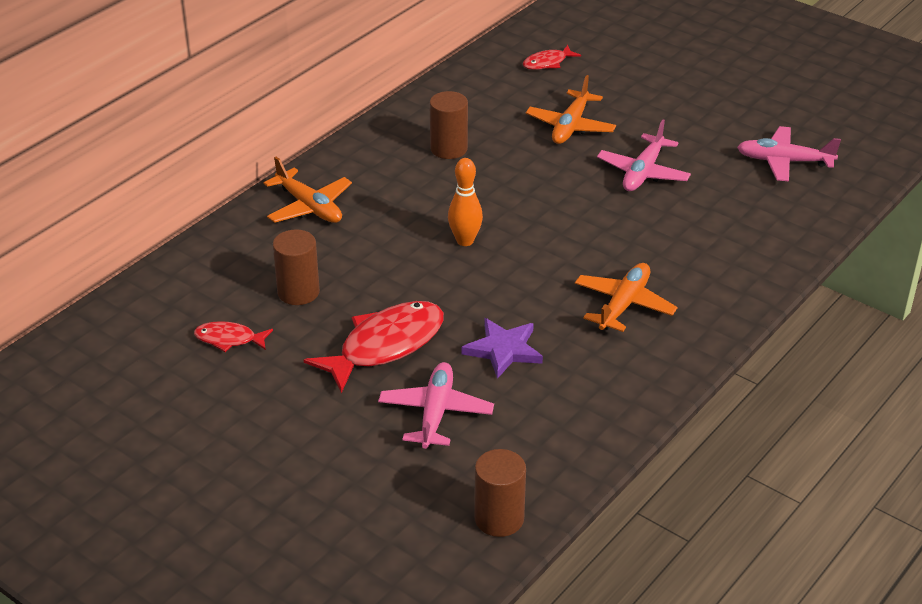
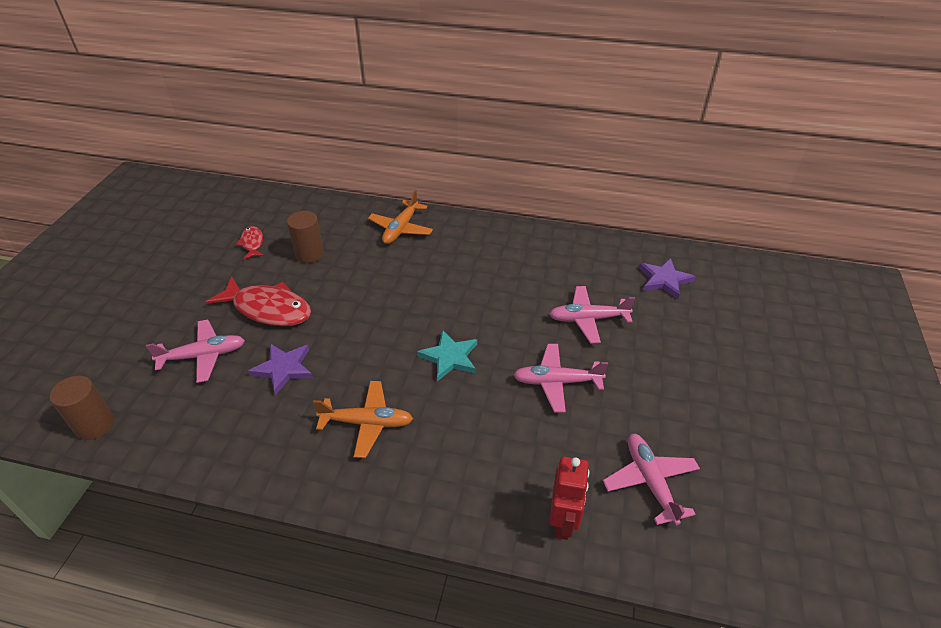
camera: 65 degrees right, 5 degrees up
brown cylinder [430,91,468,159] -> none
orange bowling pin [448,158,483,246] -> none
red fish [523,45,581,70] -> purple star [639,258,696,299]
orange plane [526,75,616,144] -> pink plane [549,286,635,343]
none -> turquoise star [417,330,477,381]
none -> red robot [549,456,590,540]

